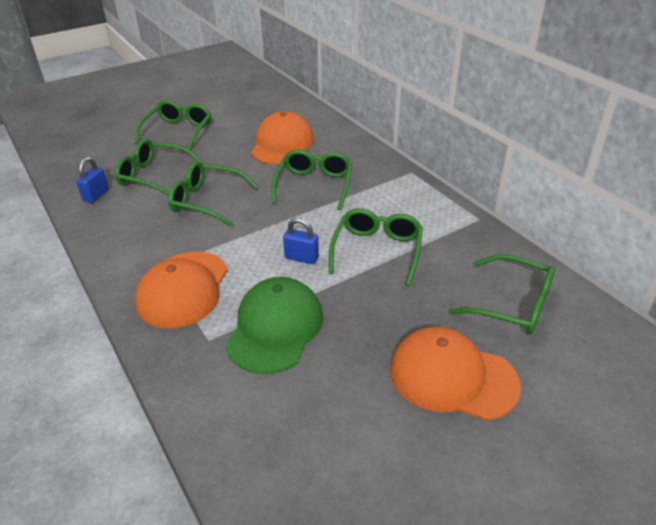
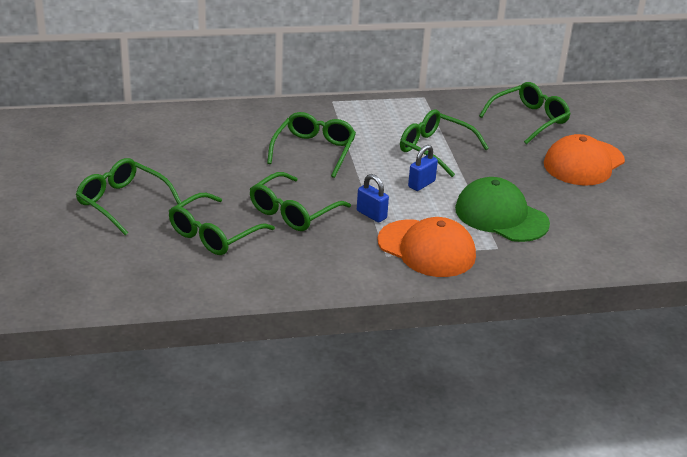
camera: 70 degrees left, 5 degrees down
blue padlock [76,157,109,203] -> blue padlock moved to [357,174,389,223]
orange cap [251,111,314,164] -> none
green glasses [272,149,352,211] -> green glasses turned 75 degrees clockwise [267,112,356,178]

